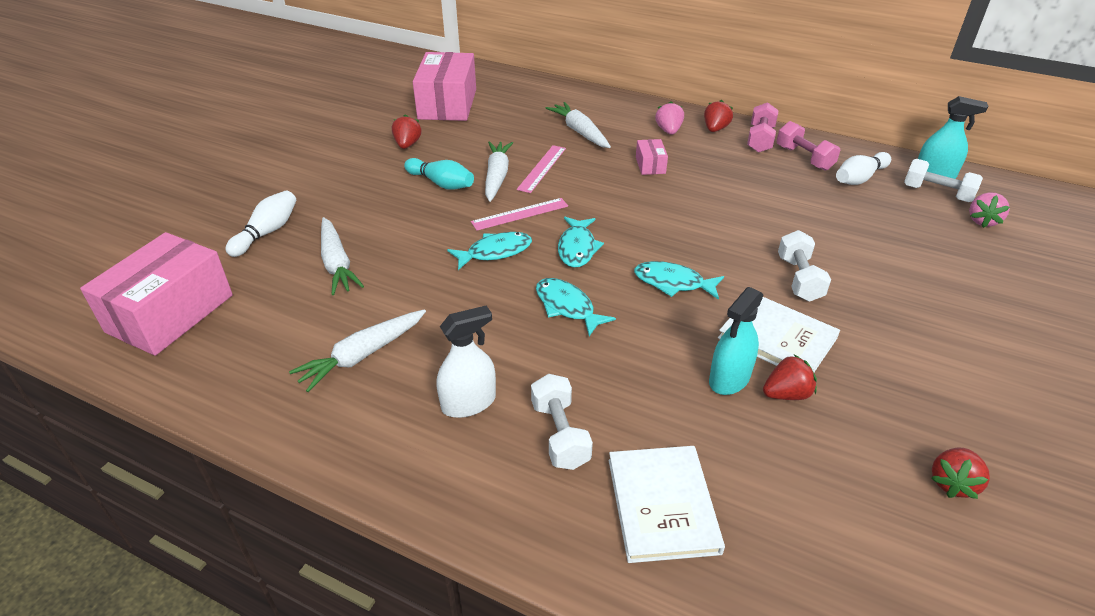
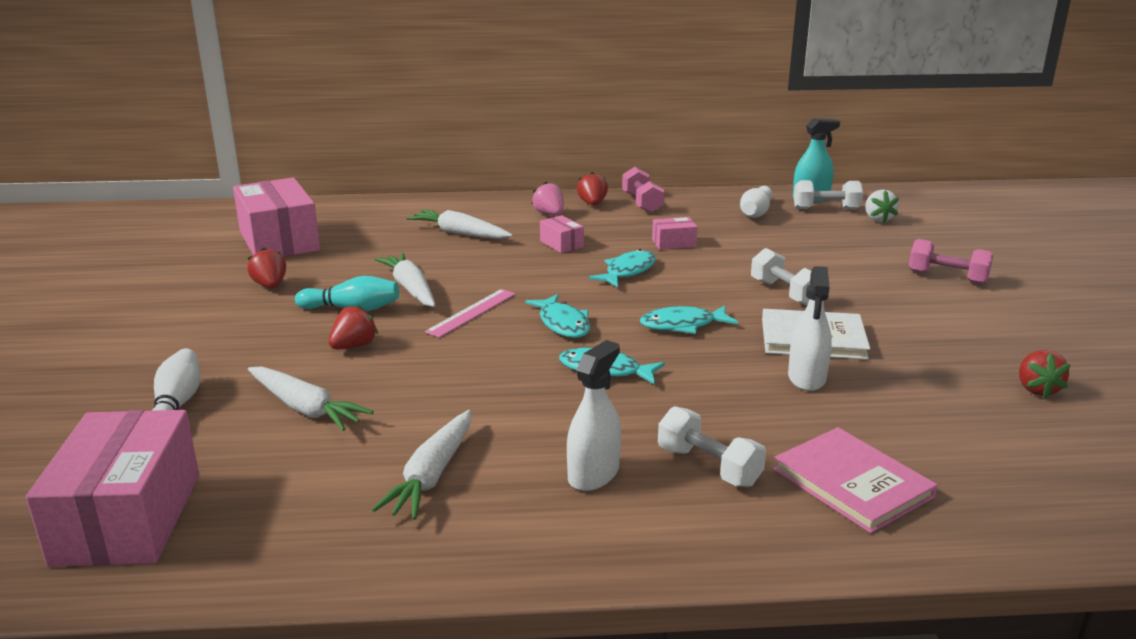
camera: 30 degrees left, 15 degrees down
turquoise fish [447,232,532,270] -> turquoise fish moved to [589,249,656,287]
pink ruler [517,145,566,193] -> none
white book [609,446,725,563] -> pink book [773,427,937,533]
turquoise spray bottle [709,287,763,395] -> white spray bottle [788,266,832,391]
red strawberry [763,355,817,400] -> red strawberry moved to [328,305,378,349]
pink dumbbell [777,121,840,171] -> pink dumbbell moved to [909,239,993,284]
pink strawberry [969,192,1010,228] -> white strawberry [865,190,899,223]
none -> pink box [652,217,698,250]

